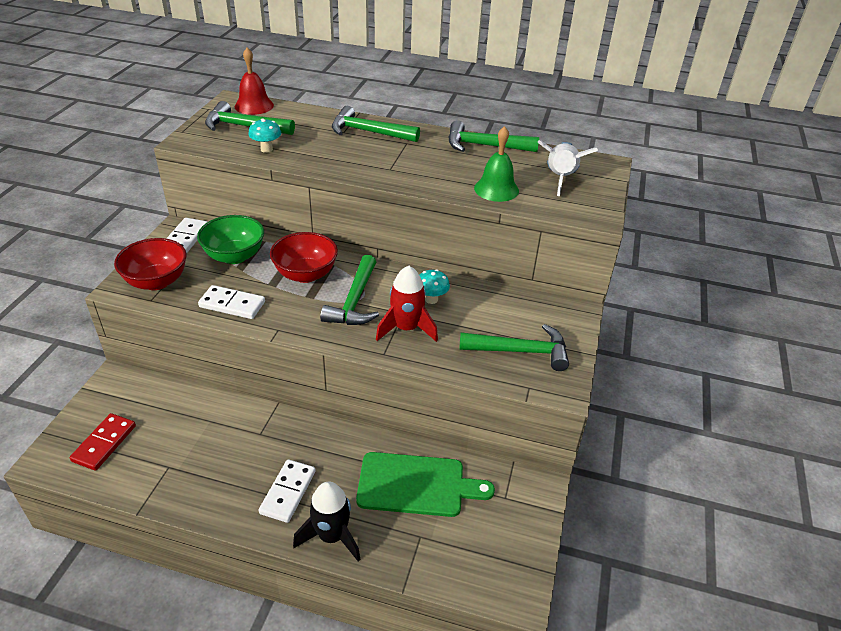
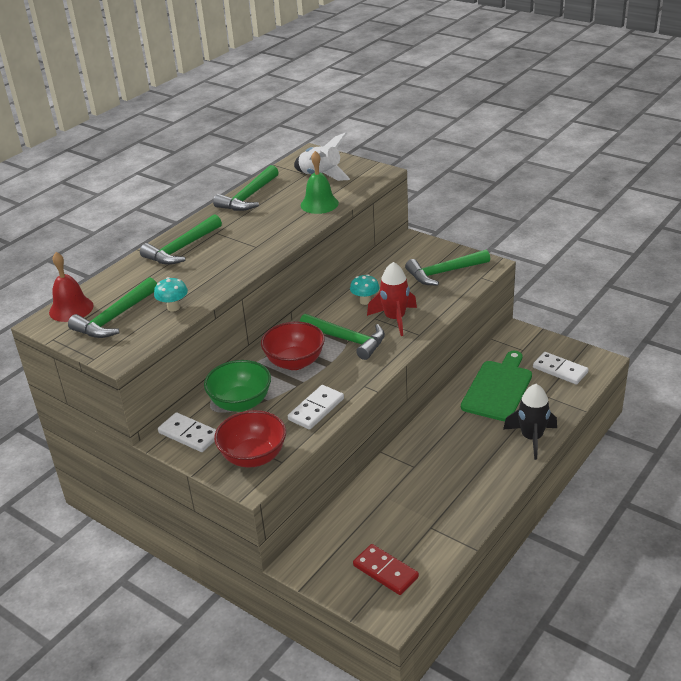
camera: 65 degrees left, 5 degrees down
white domino [259,459,316,523] -> white domino moved to [533,352,588,384]
green hammer [460,324,569,371] -> green hammer turned 135 degrees counterclockwise [405,249,490,285]

